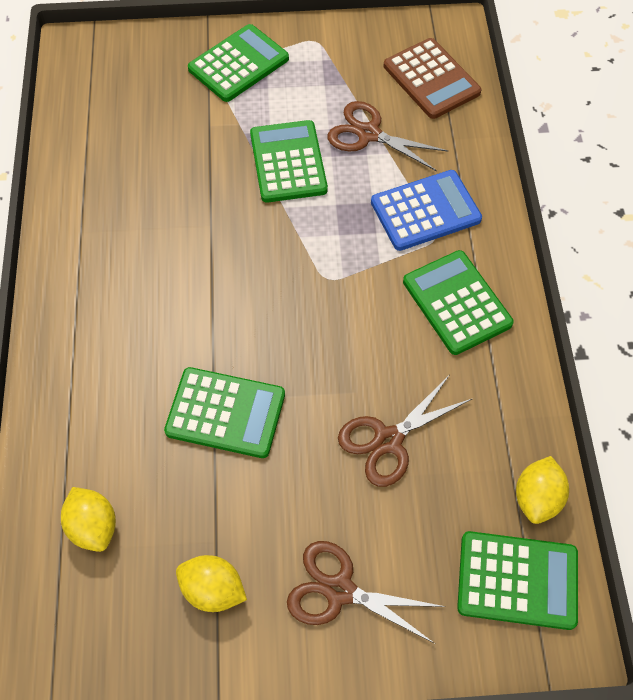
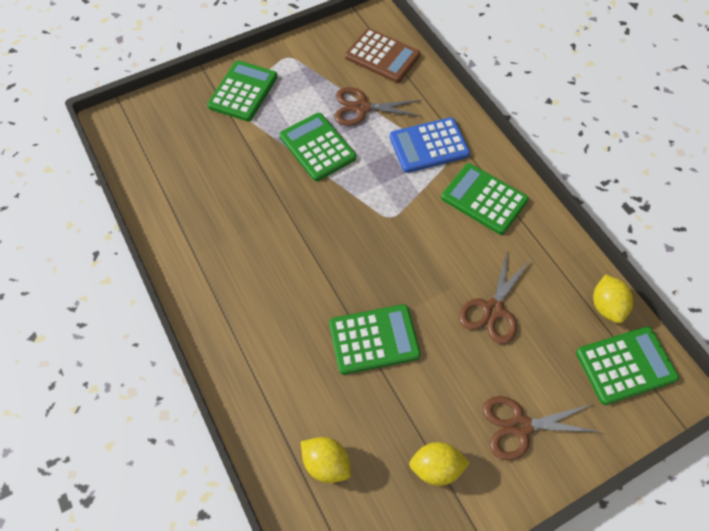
camera: 25 degrees left, 0 degrees up
blue calculator [371,170,482,251] -> blue calculator turned 150 degrees counterclockwise [390,117,470,173]

